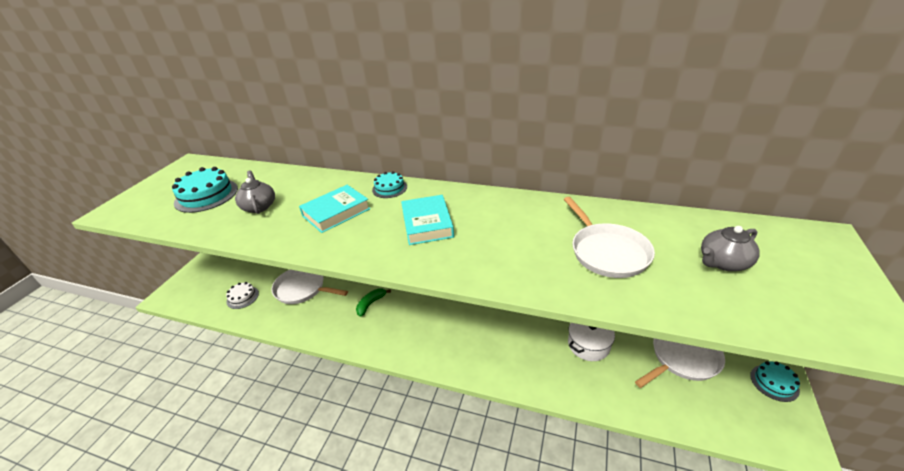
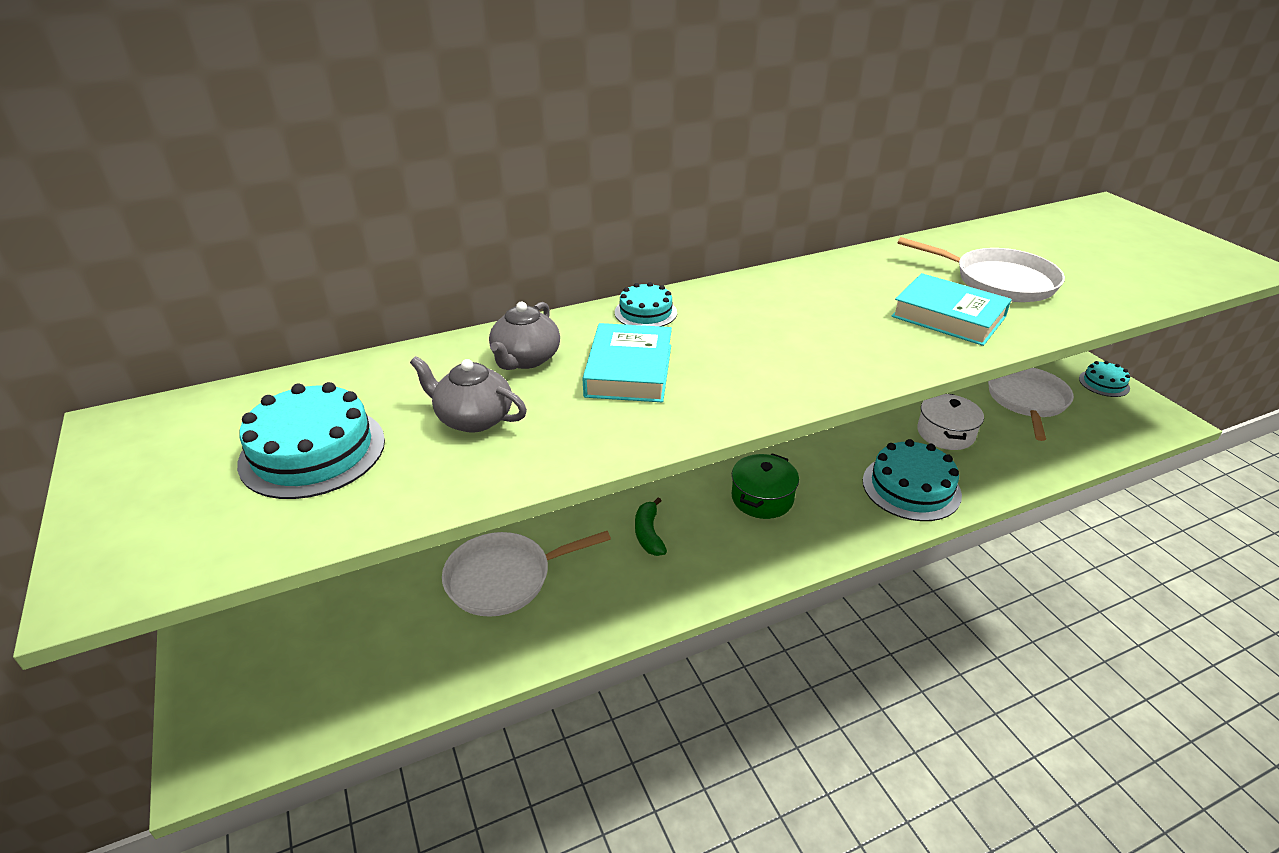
camera: 45 degrees left, 0 degrees up
white cake [226,282,259,309] -> none
turquoise book [401,195,454,245] -> turquoise book moved to [891,273,1012,346]
grey teapot [701,226,760,271] -> grey teapot moved to [489,302,560,370]
none -> green pot [732,453,799,519]
none -> turquoise cake [863,439,962,521]

